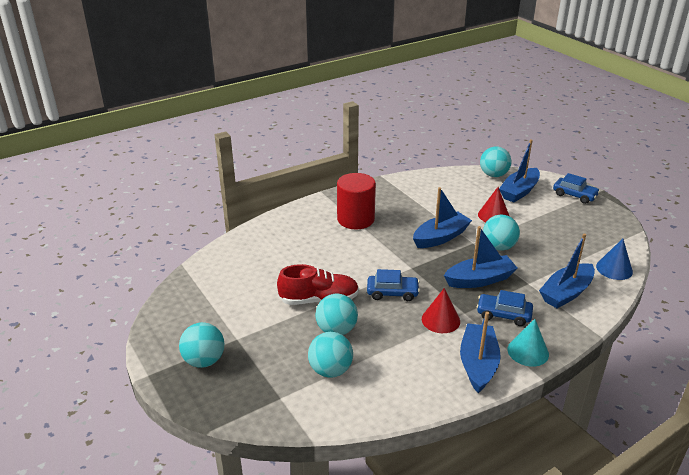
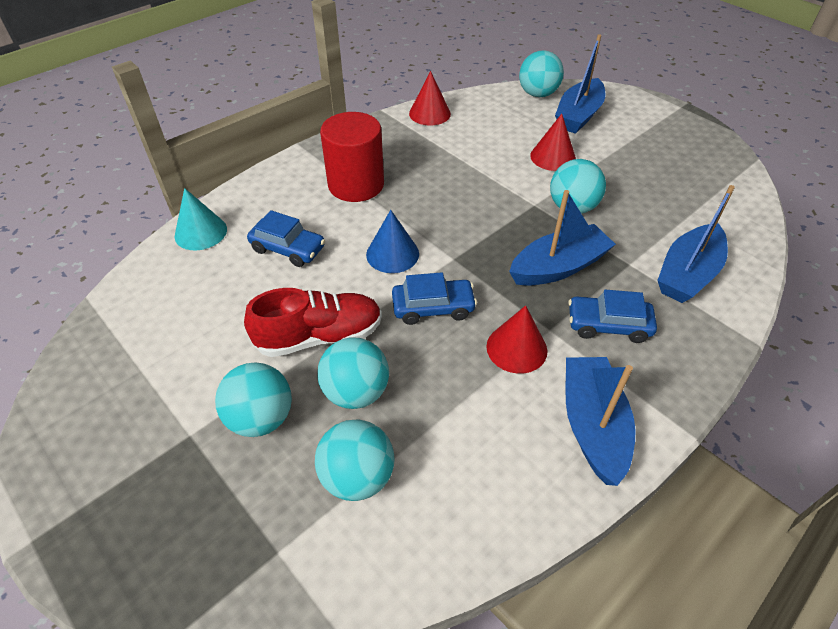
camera: 10 degrees left, 15 degrees up
turquoise ball [179,322,224,368] -> turquoise ball moved to [215,362,292,437]
blue boat [413,187,472,248] -> none
turquoise cone [508,319,549,367] -> turquoise cone moved to [175,188,227,250]
blue car [553,173,600,204] -> blue car moved to [247,210,325,267]
blue cone [596,238,633,280] -> blue cone moved to [366,210,419,273]
none -> red cone [409,71,451,125]

